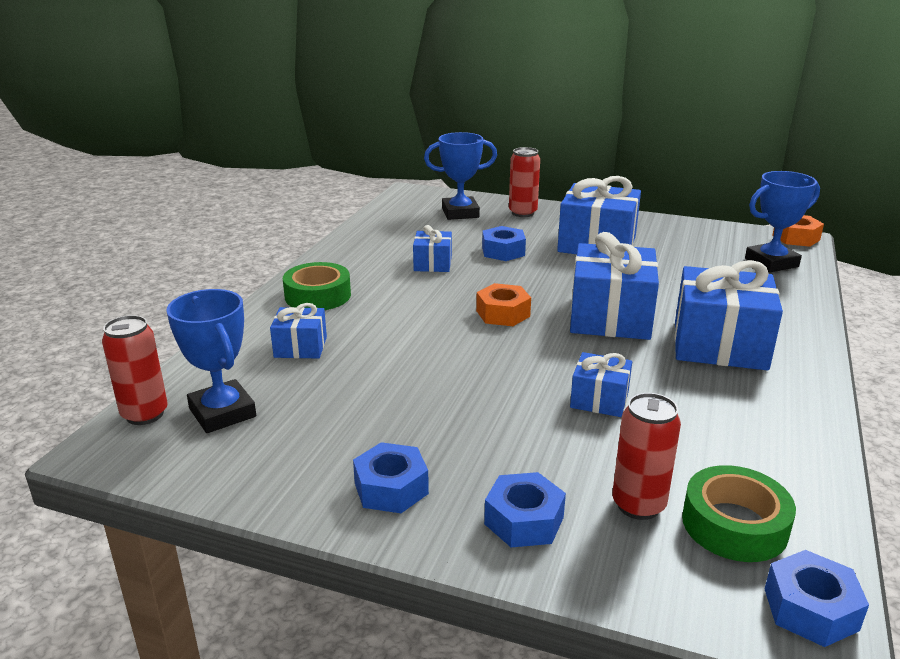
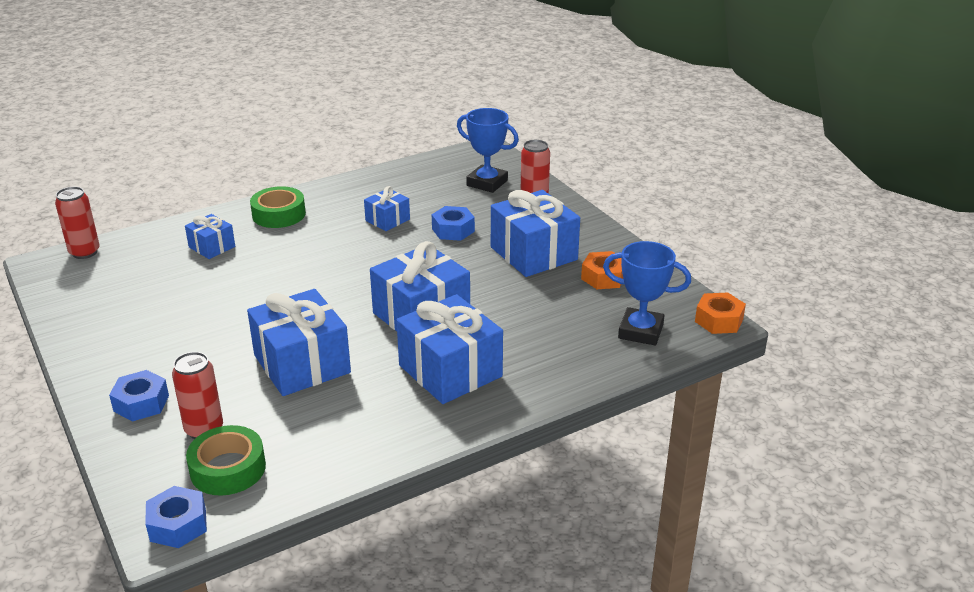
camera: 40 degrees right, 5 degrees up
blue trophy [166,289,256,433] -> none
blue nut [353,442,429,513] -> none
orange nut [476,283,531,326] -> orange nut moved to [581,251,623,289]
blue gift [570,352,632,417] -> blue gift [247,289,351,396], size x1.91

